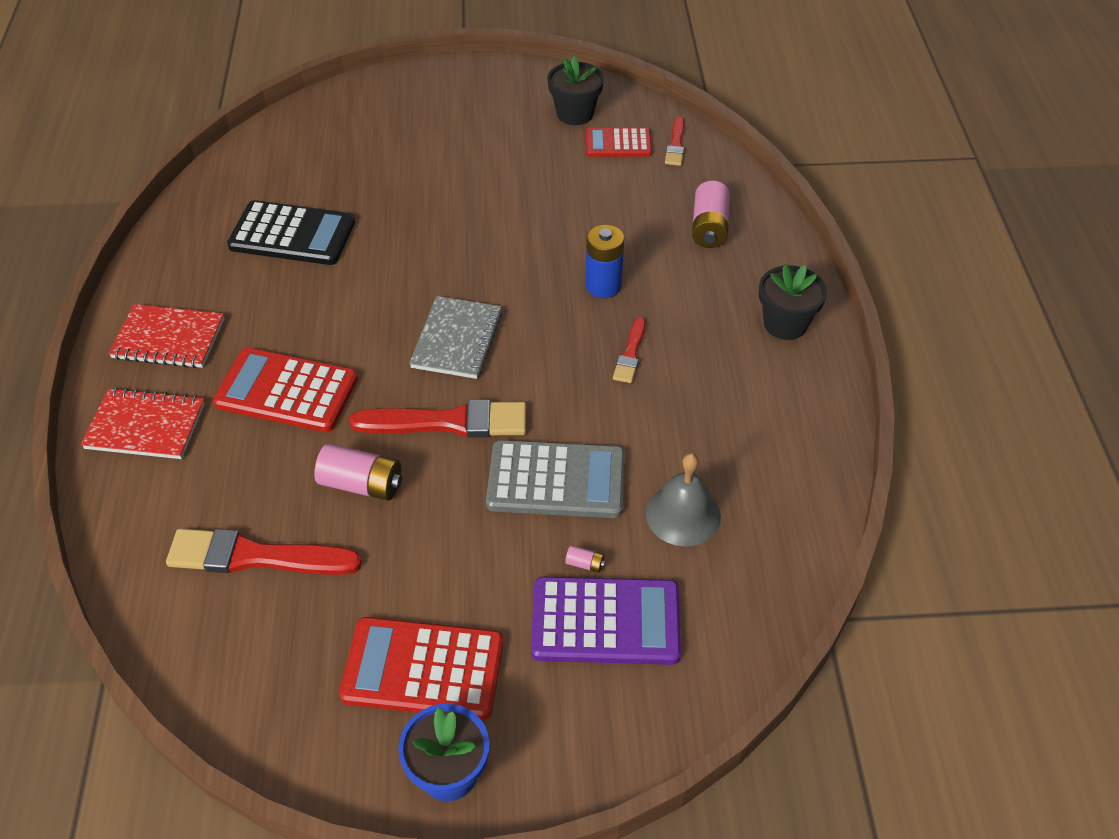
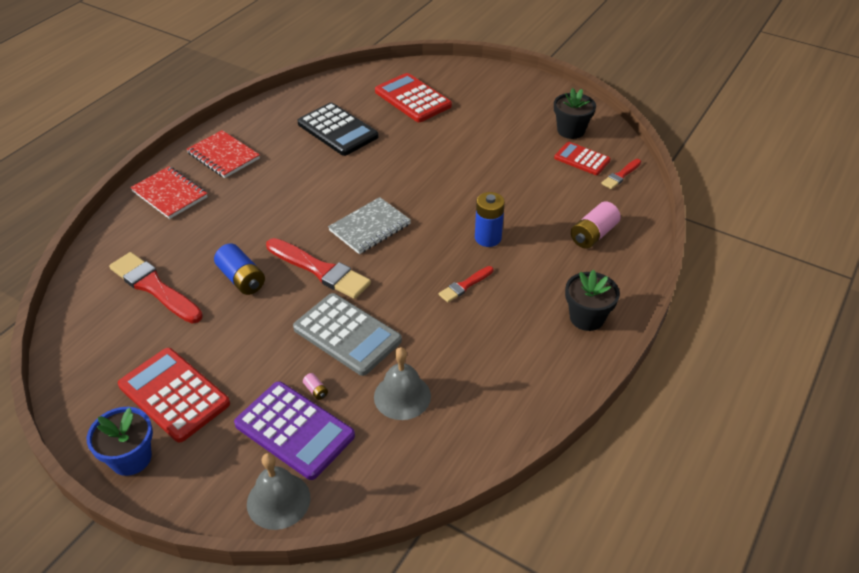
camera: 35 degrees right, 5 degrees down
red calculator [213,348,358,432] -> red calculator moved to [375,73,452,122]
pink battery [314,444,402,501] -> blue battery [214,243,265,295]
none -> grey bell [247,453,310,530]

